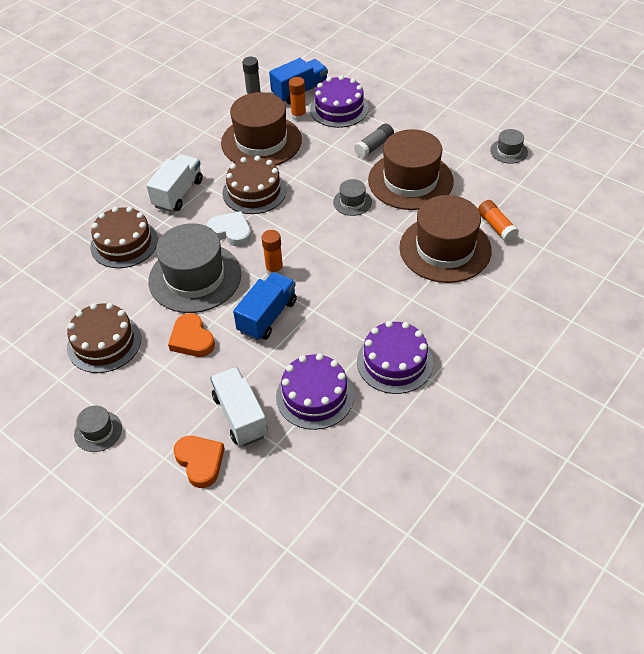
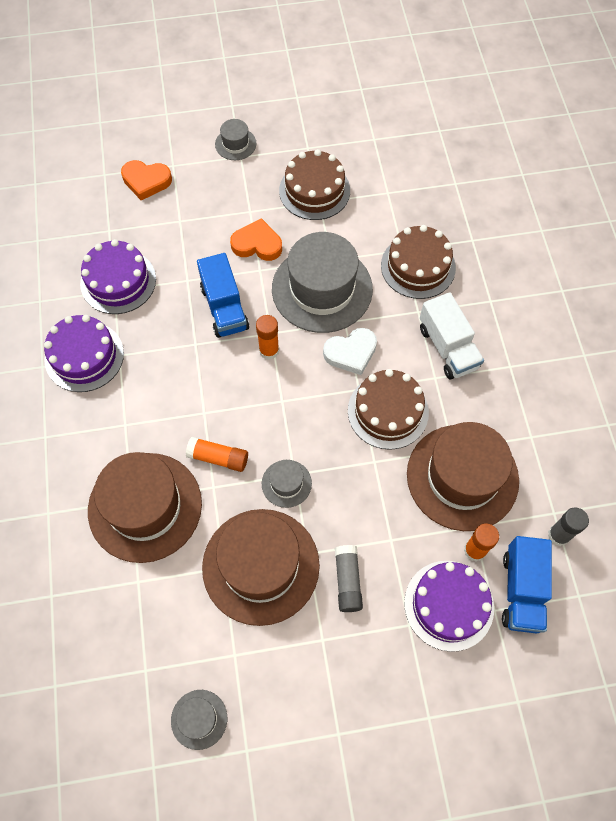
camera: 130 degrees right, 15 degrees up
white truck [210,367,268,446] -> none
orange glue stick [478,200,519,242] -> orange glue stick moved to [186,437,248,472]

